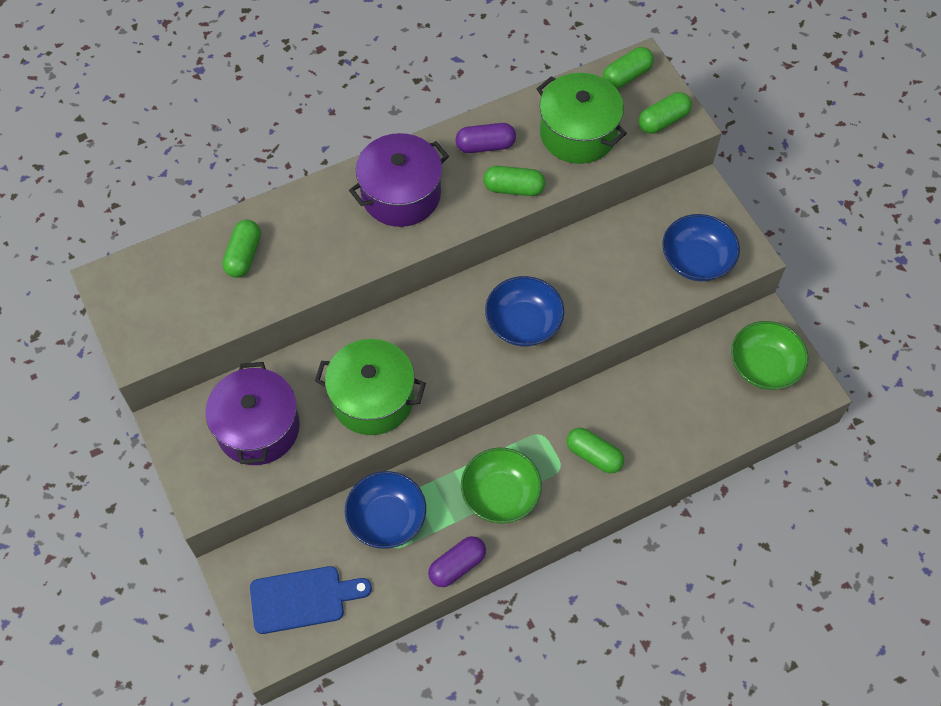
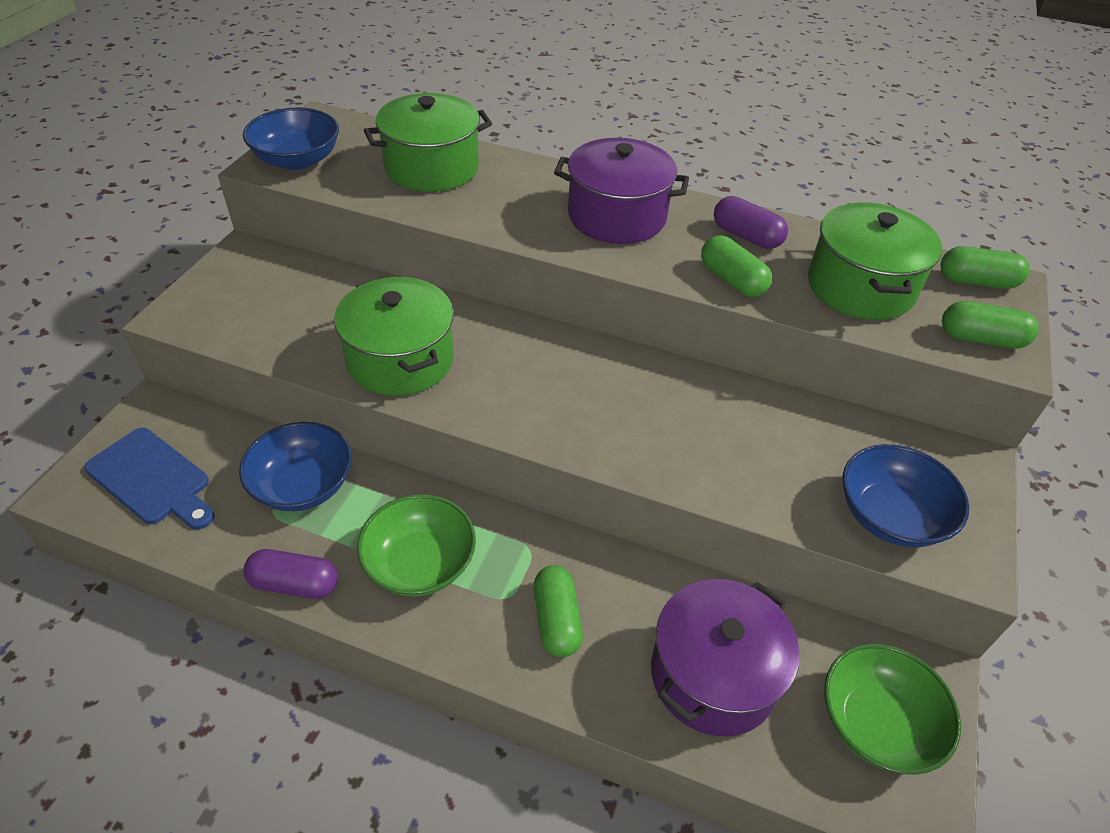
camera: 45 degrees right, 15 degrees down
purple pot [205,362,300,465] -> purple pot moved to [651,579,800,737]
green capsule [222,220,261,278] -> green pot [364,93,492,192]
blue bowl [485,276,564,346] -> blue bowl moved to [243,108,339,170]

